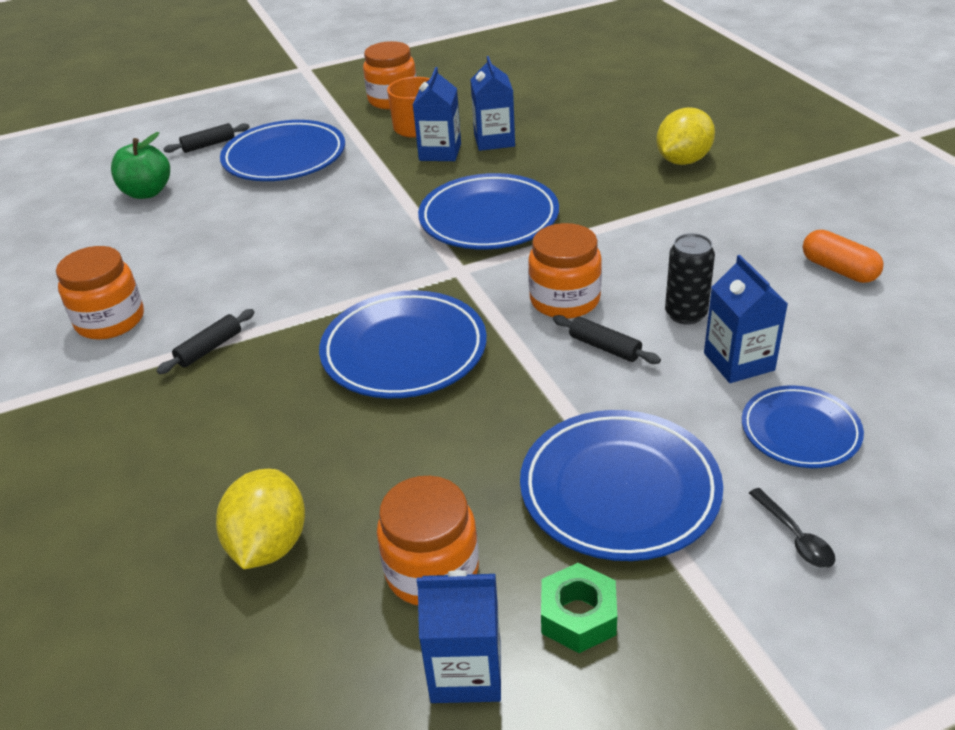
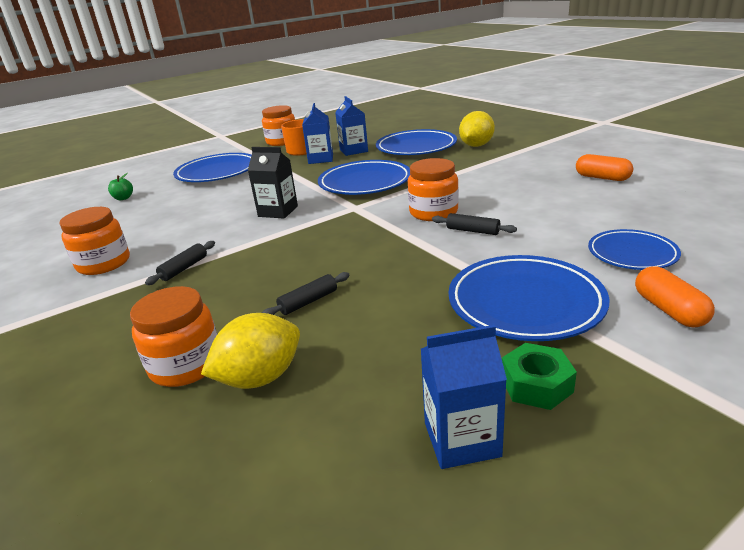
camera: 10 degrees left, 10 degrees down
green apple [111,132,170,199] -> green apple [108,173,133,200], size x0.59
black rolling pin [163,123,249,153] -> black rolling pin moved to [262,272,350,315]
yellow lemon [216,469,305,569] -> yellow lemon turned 60 degrees clockwise [201,313,300,389]
blue plate [319,290,487,398] -> blue plate moved to [376,129,457,155]
orange jar [377,476,479,605] -> orange jar moved to [130,286,217,387]
black can [665,233,715,325] -> none
blue carton [704,255,788,383] -> none
black spoon [749,488,835,568] -> orange capsule [635,266,715,328]
none -> black carton [248,147,298,218]

